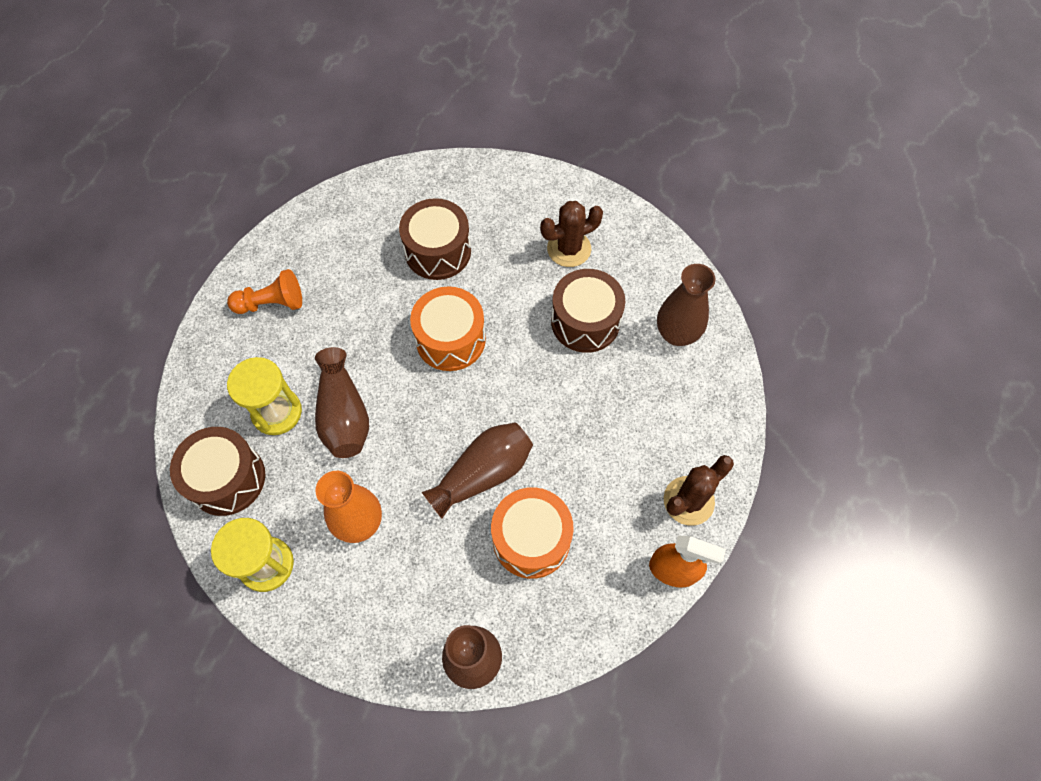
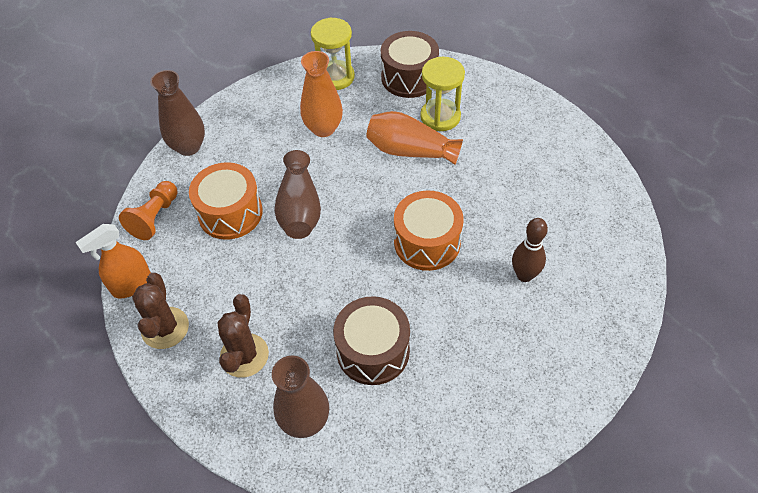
camera: 125 degrees right, 10 degrees down
orange pawn [227,269,302,314] -> orange pawn moved to [119,181,178,240]
brown vase [315,347,369,458] -> orange vase [366,111,463,165]
brown drum [399,198,471,280] -> brown bowling pin [512,218,548,282]
brown cactus [540,201,603,267] -> brown cactus moved to [217,294,269,378]

